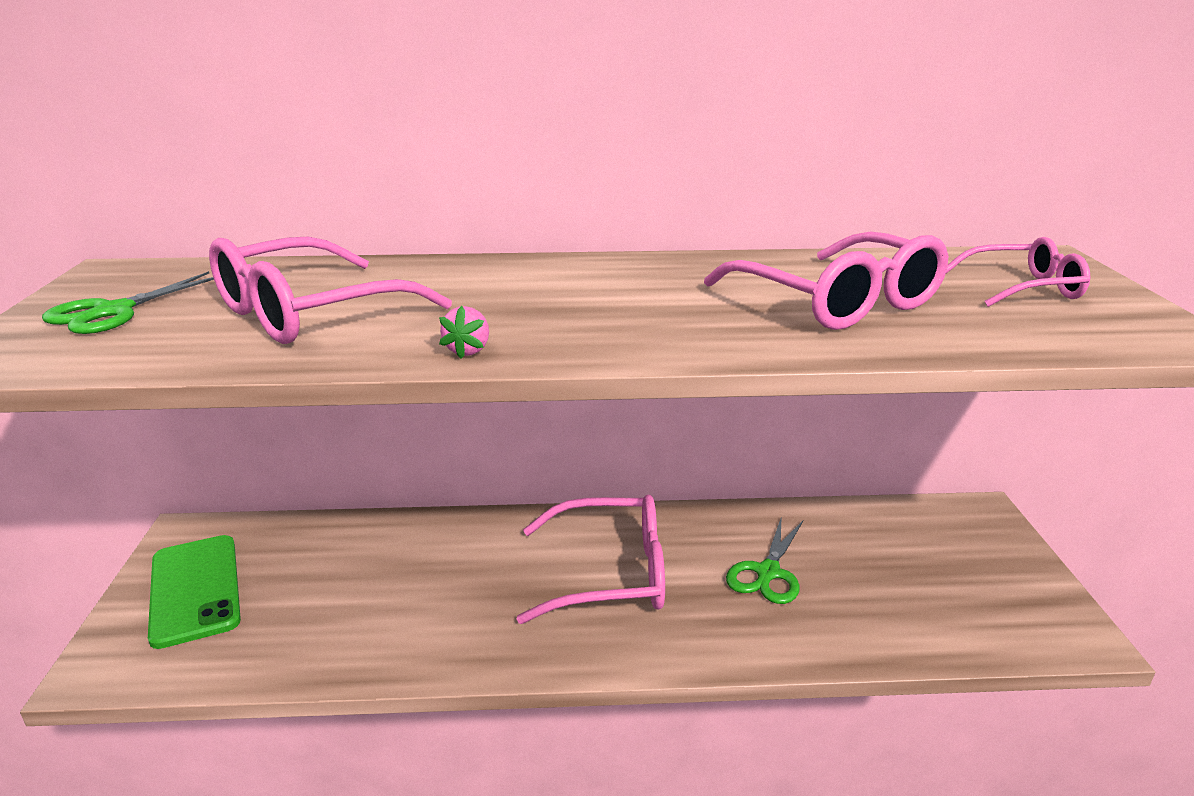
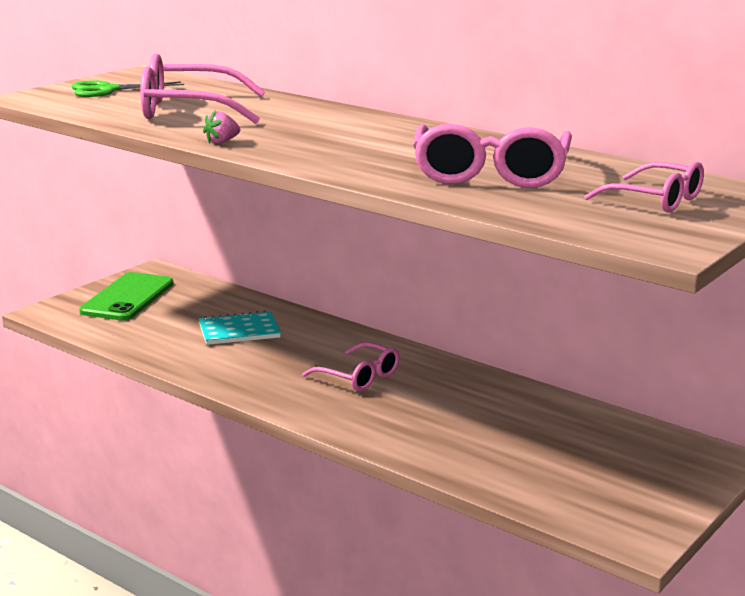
camera: 40 degrees right, 5 degrees down
pink glasses [517,495,665,624] -> pink glasses [302,342,399,391], size x0.61
green scissors [726,516,803,604] -> none
none -> turquoise notebook [199,310,281,345]

